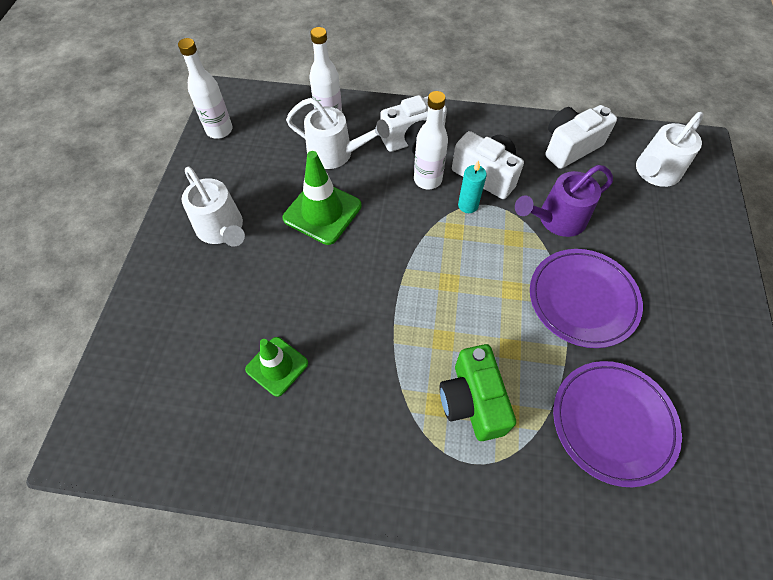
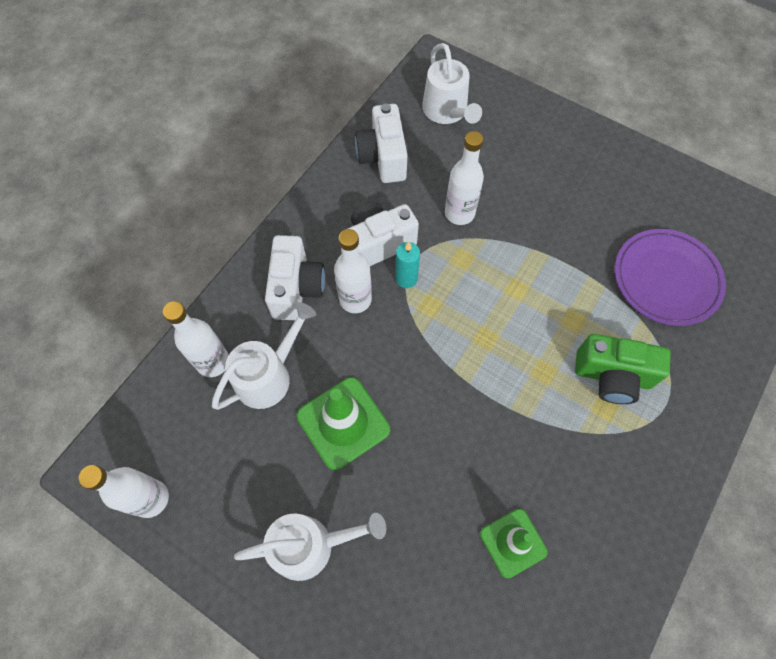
camera: 65 degrees left, 5 degrees up
purple watering can [515,165,613,237] -> white bottle [445,131,484,225]
purple plate [530,249,643,348] -> none

